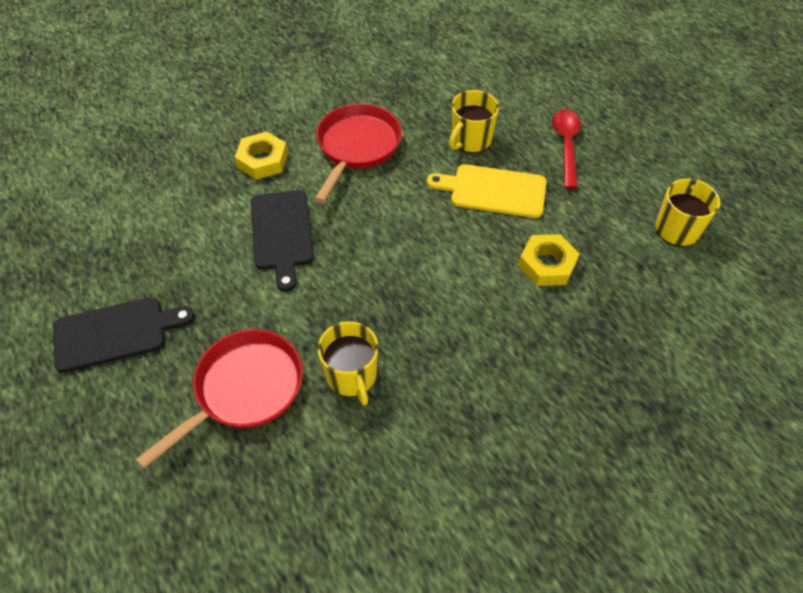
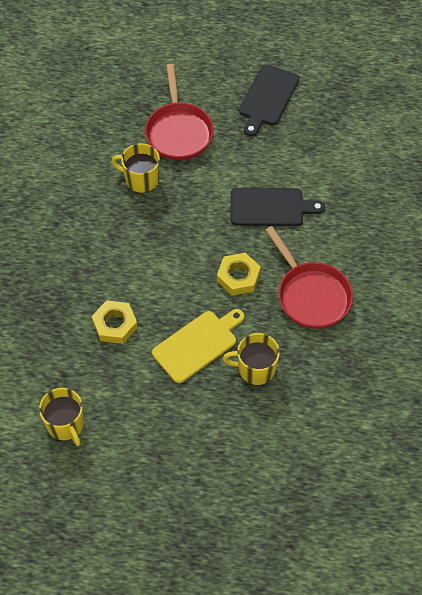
camera: 130 degrees right, 5 degrees up
yellow nut [235,132,288,180] -> yellow nut moved to [217,253,261,296]
black cutting board [251,190,314,292] -> black cutting board turned 150 degrees clockwise [231,188,325,226]
yellow mug [449,90,499,153] -> yellow mug turned 75 degrees counterclockwise [223,333,280,385]
red spoon [552,109,581,189] -> none

